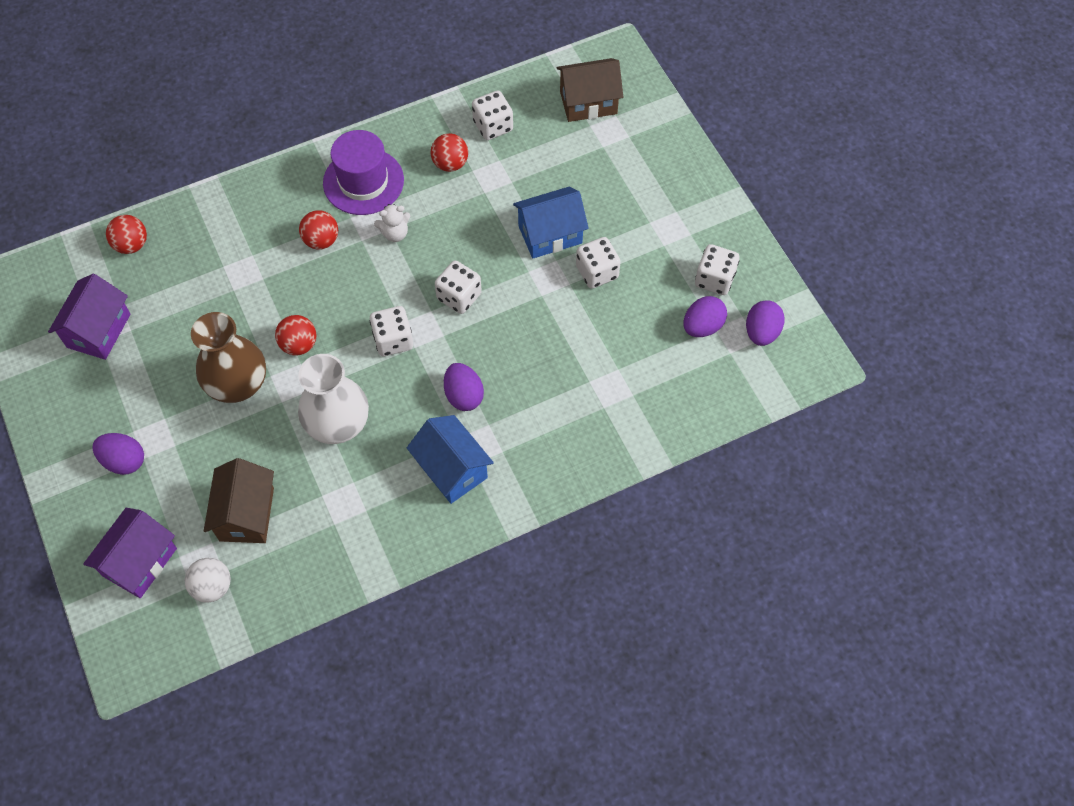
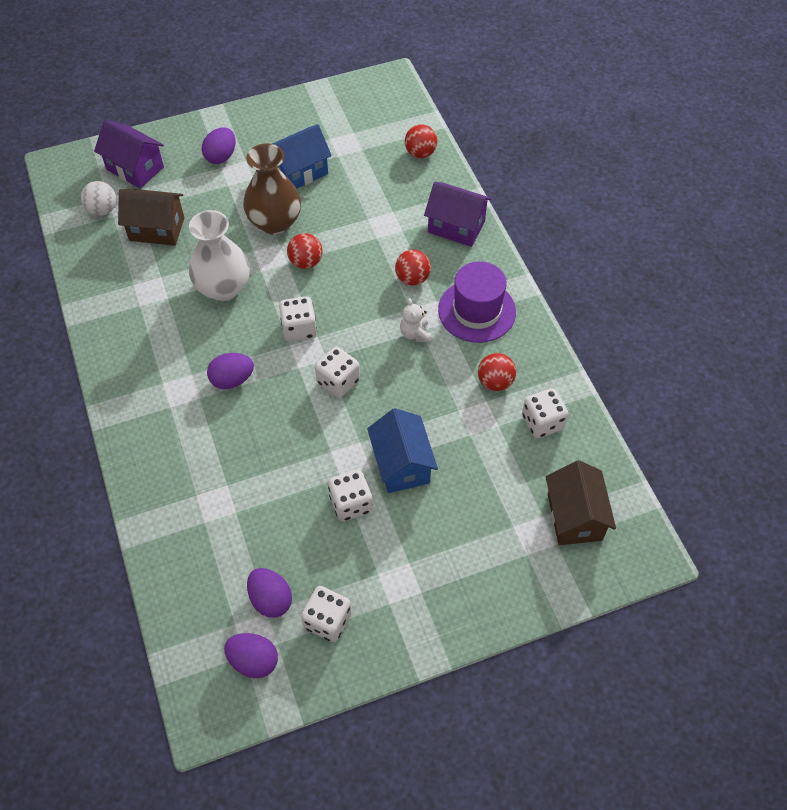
camera: 95 degrees right, 5 degrees down
purple house [48,274,131,360] -> purple house moved to [424,182,492,247]
blue house [407,415,494,504] -> blue house moved to [272,124,332,189]

